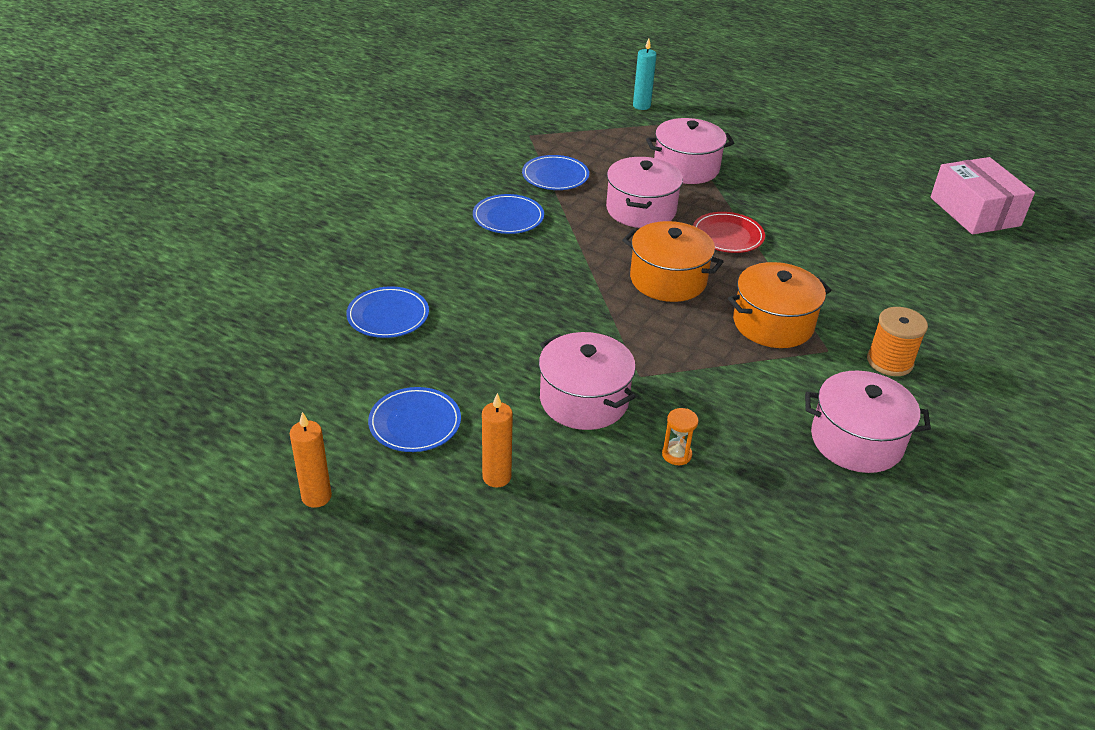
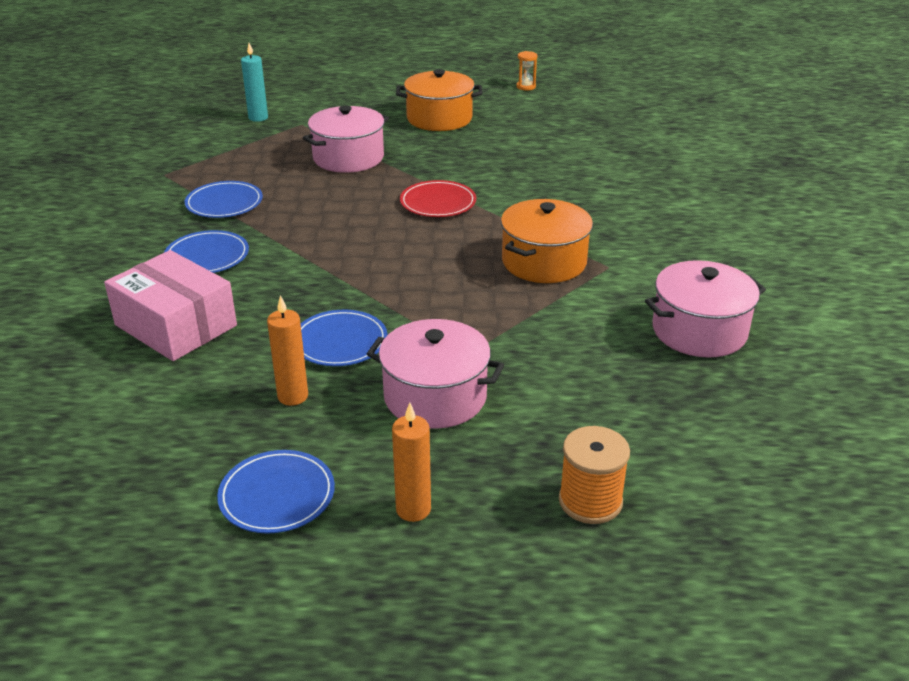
camera: 30 degrees left, 5 degrees down
orange candle [290,412,332,508] -> orange candle moved to [267,295,308,406]
blue plate [346,286,429,338] -> blue plate moved to [301,310,387,366]
pink pot [606,157,683,228] -> none
orange pot [622,221,724,302] -> orange pot moved to [396,69,483,131]
orange hourglass [662,408,698,465] -> orange hourglass moved to [516,51,537,91]
orange spool [867,307,928,376] -> orange spool moved to [559,426,630,524]
pink box [930,157,1035,235] -> pink box moved to [104,250,237,361]

